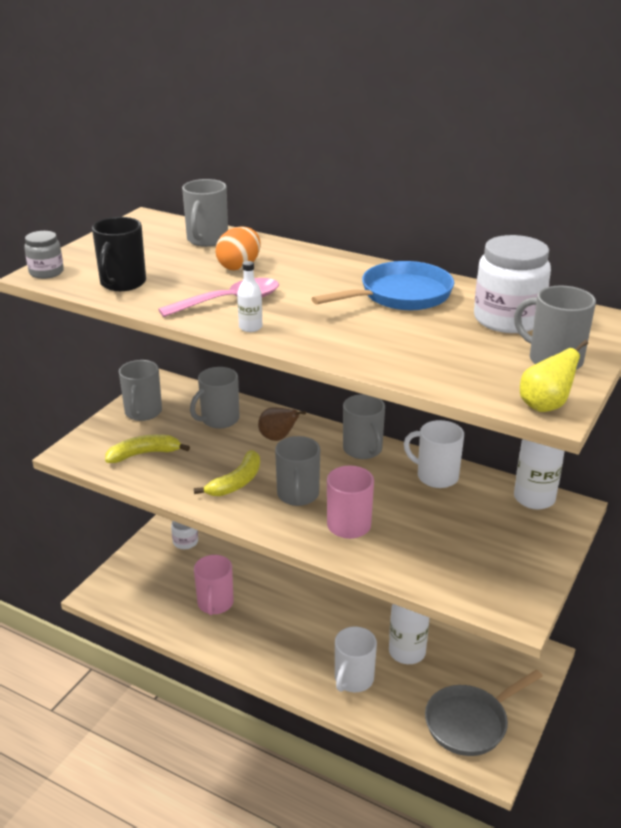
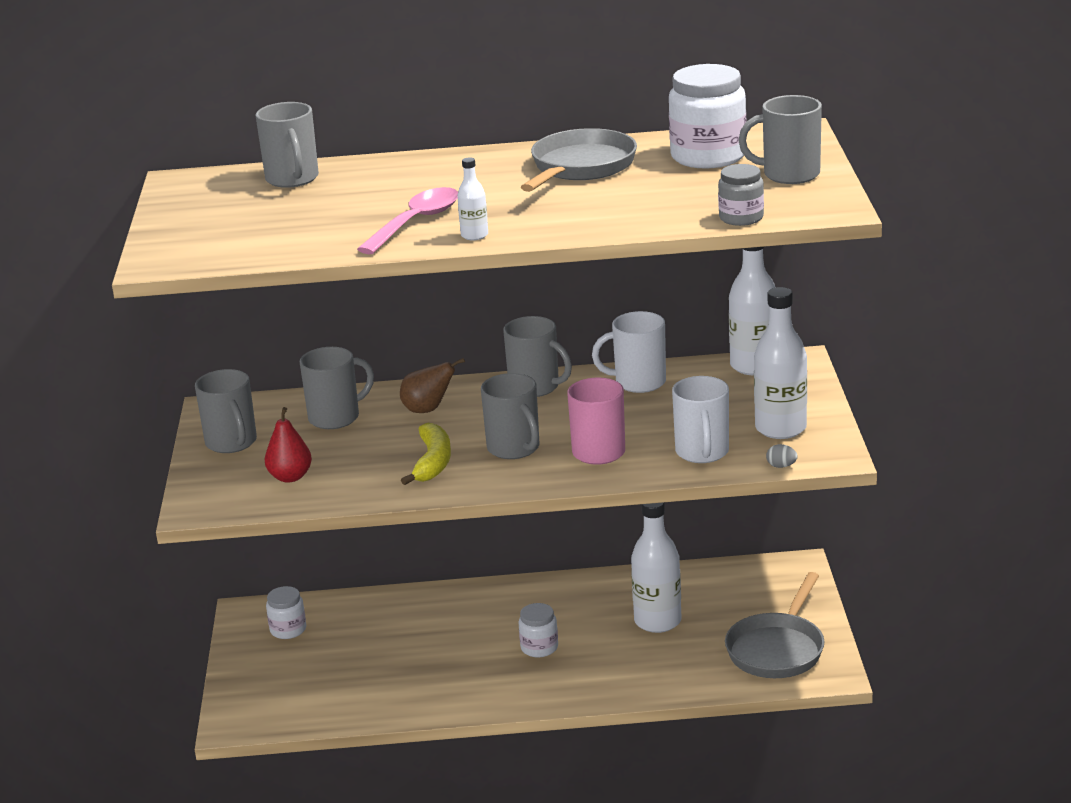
camera: 30 degrees left, 5 degrees down
grey jar [24,231,64,279] -> grey jar moved to [718,164,764,226]
black mug [92,217,146,291] -> none
yellow banana [105,434,190,463] -> red pear [265,407,312,483]
grey mug [190,367,239,429] -> grey mug turned 135 degrees counterclockwise [300,347,374,429]
pink mug [194,555,234,615] -> none
orange egg [215,226,260,271] -> none
blue pan [311,261,454,310] -> grey pan [521,128,637,192]
white mug [335,626,377,692] -> white mug moved to [672,376,729,463]
yellow pear [520,340,588,412] -> none
none -> white jar [518,603,558,657]
none -> white bottle [754,287,807,439]
none -> grey egg [766,444,798,468]

